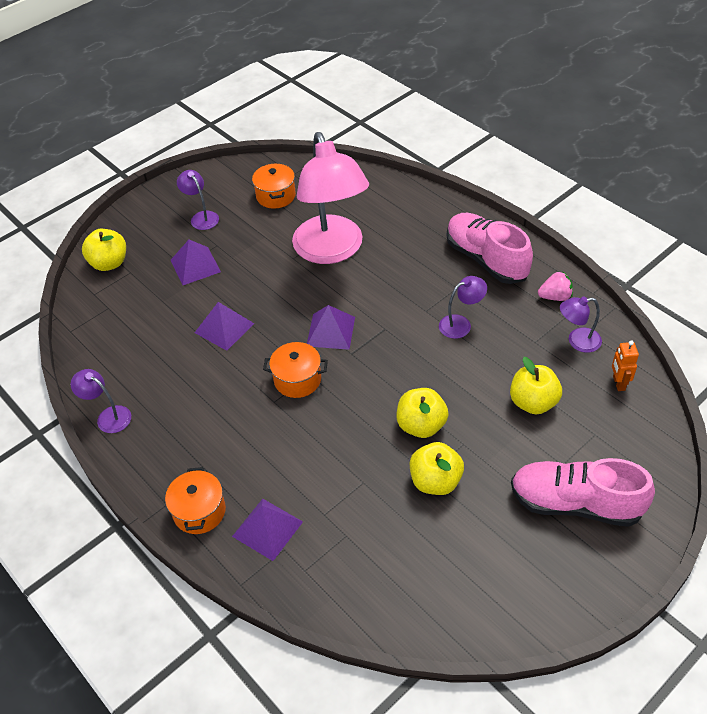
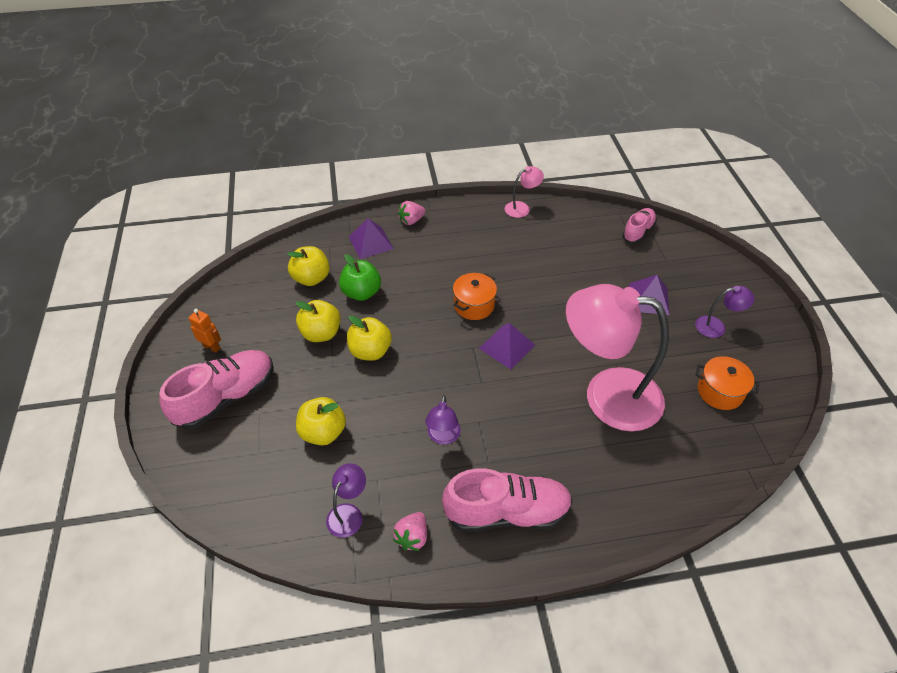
camera: 120 degrees right, 0 degrees up
purple lamp [71,369,131,433] -> pink lamp [505,166,544,218]
yellow apple [82,229,126,271] -> yellow apple moved to [287,246,330,286]
orange pot [165,467,226,534] -> pink strawberry [398,201,425,225]
purple pyramid [195,302,255,351] -> none
orange robot [612,340,639,391] -> orange robot moved to [189,309,221,353]
none -> green apple [339,254,381,301]
none -> pink shoe [622,208,657,243]

